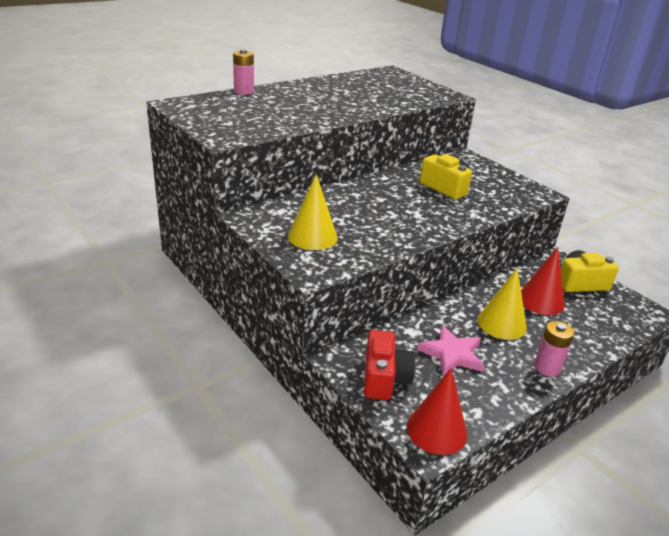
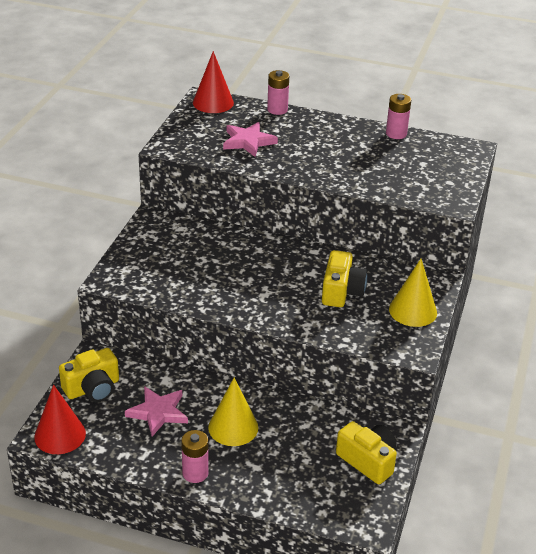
camera: 55 degrees right, 5 degrees up
yellow cone [288,174,338,250] -> yellow cone moved to [389,259,437,327]
red camera [364,330,416,400] -> yellow camera [59,348,119,402]
red cone [521,247,565,315] -> red cone moved to [193,51,234,113]
none -> pink star [223,122,278,157]
none -> pink battery [386,94,411,139]

